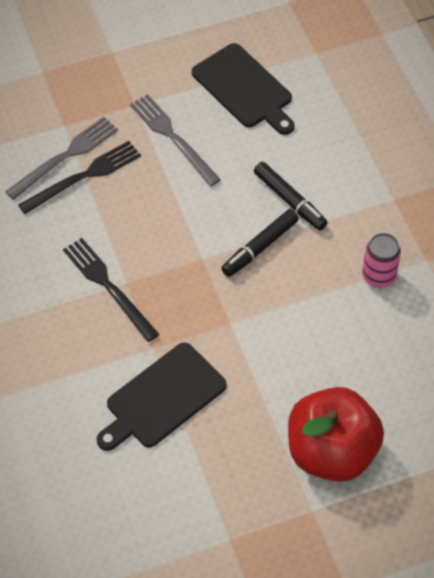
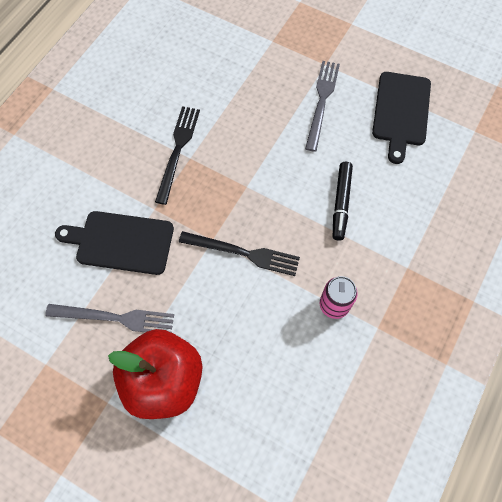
camera: 50 degrees right, 10 degrees up
grey fork [5,117,118,200] -> grey fork moved to [45,304,174,332]
black fork [18,141,141,214] -> black fork moved to [179,231,300,276]
black marker [221,209,299,277] -> none

